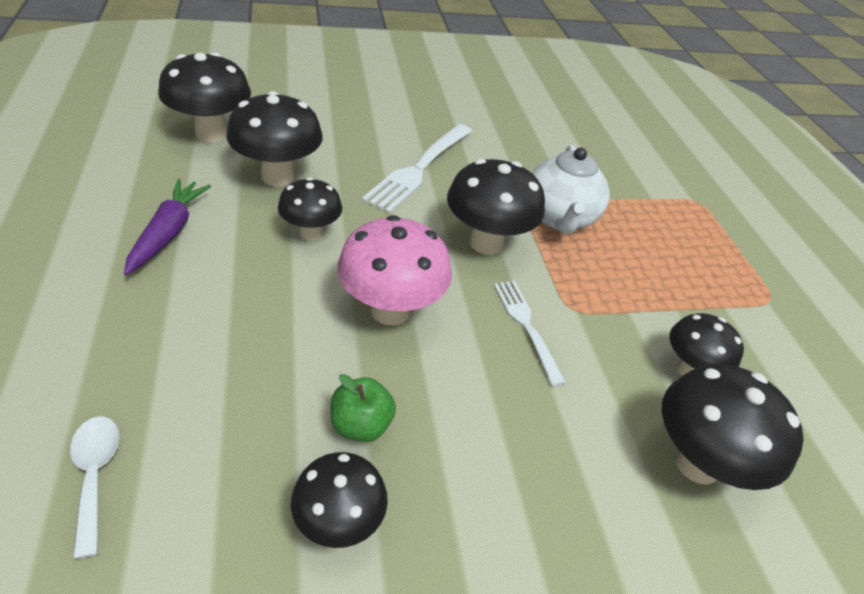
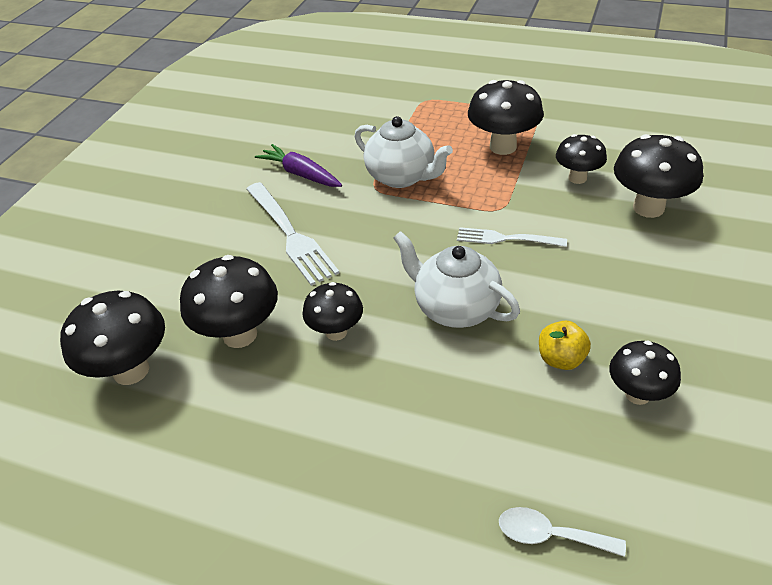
camera: 50 degrees left, 0 degrees up
purple carrot [124,179,211,275] -> purple carrot moved to [255,144,342,187]
green apple [330,374,396,442] -> yellow apple [539,321,591,370]
pink mushroom [337,215,452,325] -> white teapot [393,231,520,328]
black mushroom [447,159,545,255] -> black mushroom moved to [468,80,544,155]

